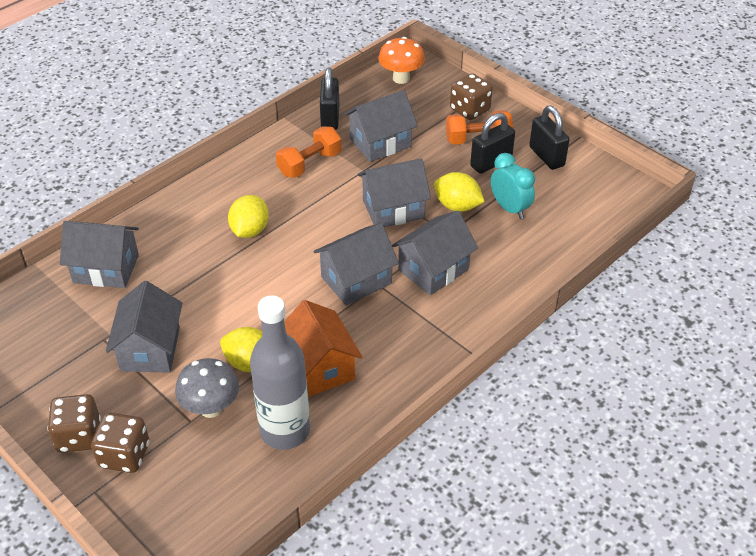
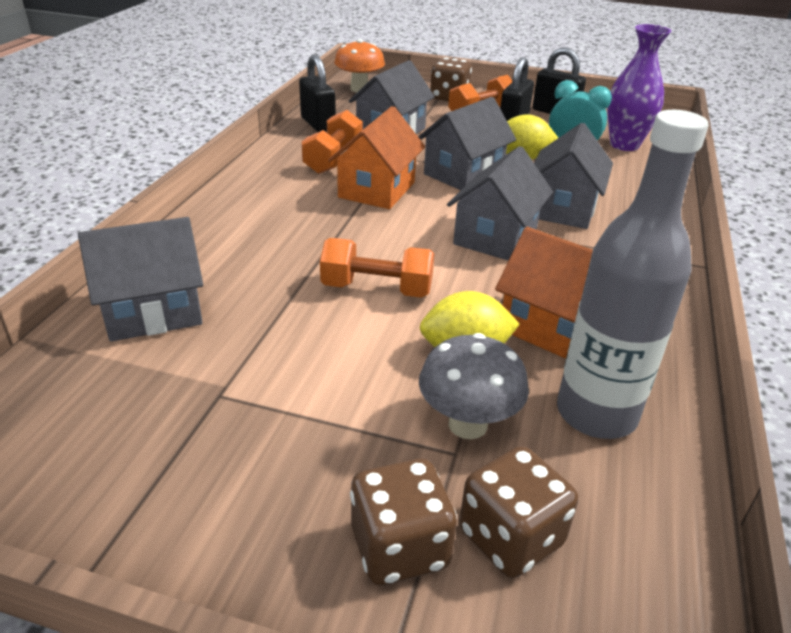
camera: 30 degrees left, 10 degrees down
brown dice [47,394,101,453] -> brown dice moved to [460,446,578,578]
grey house [106,281,182,373] -> none
yellow lemon [228,195,269,238] -> none
none -> orange dumbbell [320,238,435,298]
none -> orange house [328,106,425,209]
none -> purple vase [607,24,671,151]

